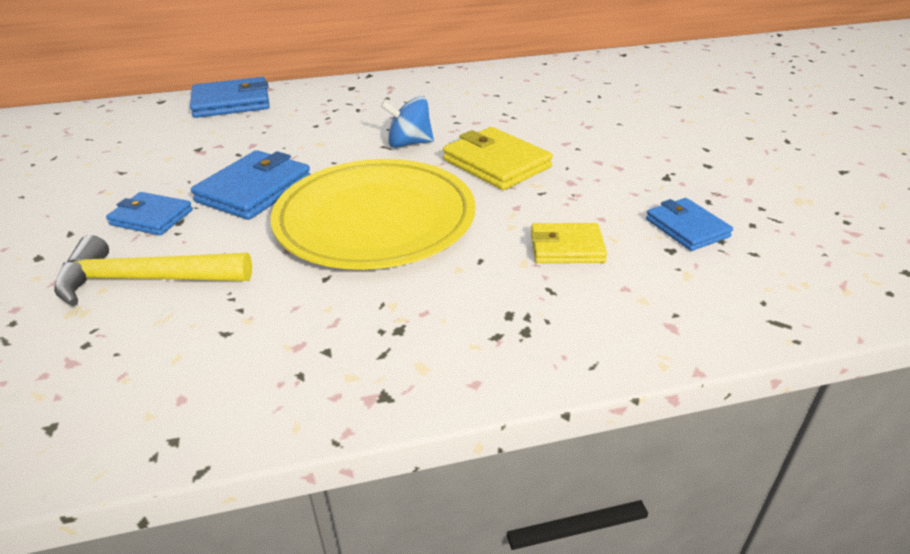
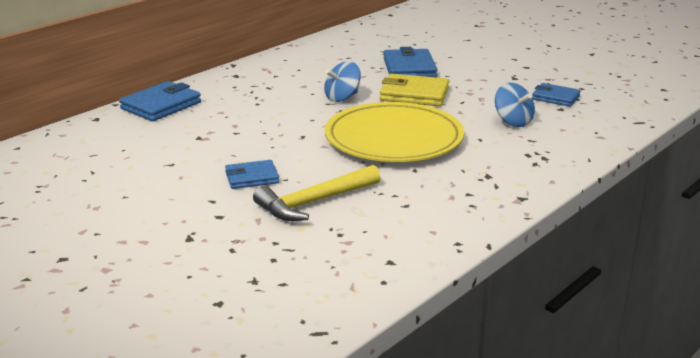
camera: 35 degrees left, 10 degrees down
blue wallet [191,150,311,220] -> blue wallet moved to [383,47,438,77]
yellow wallet [531,223,607,263] -> blue spinning top [495,83,535,127]

